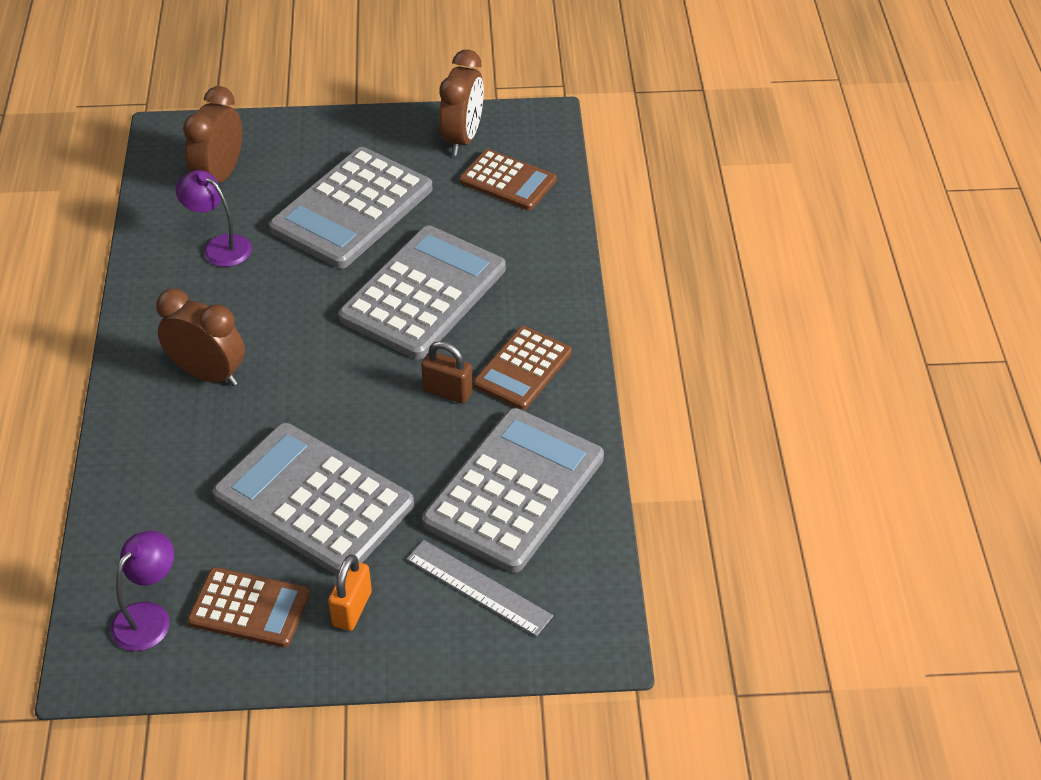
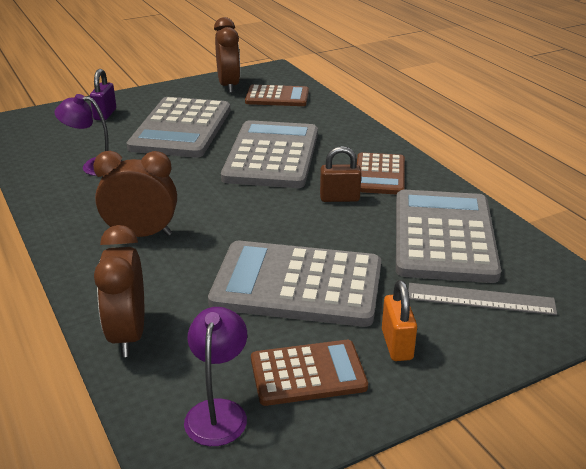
camera: 25 degrees left, 15 degrees down
brown clock [183,86,242,183] -> brown clock moved to [94,225,144,357]
none -> purple padlock [90,69,116,120]

